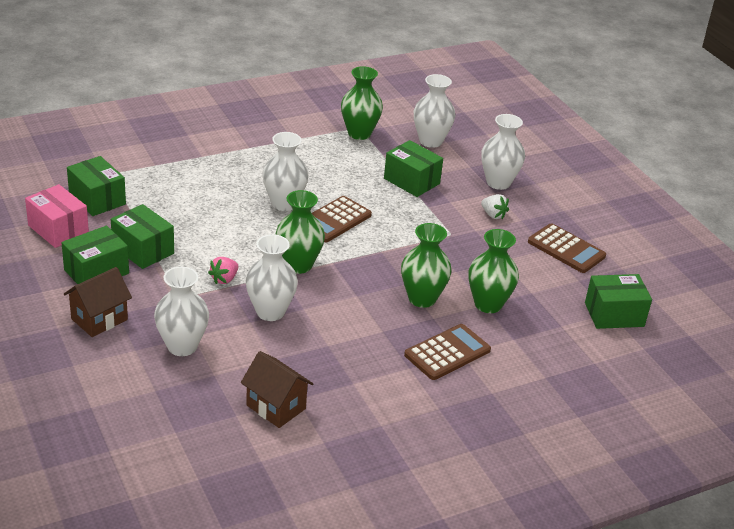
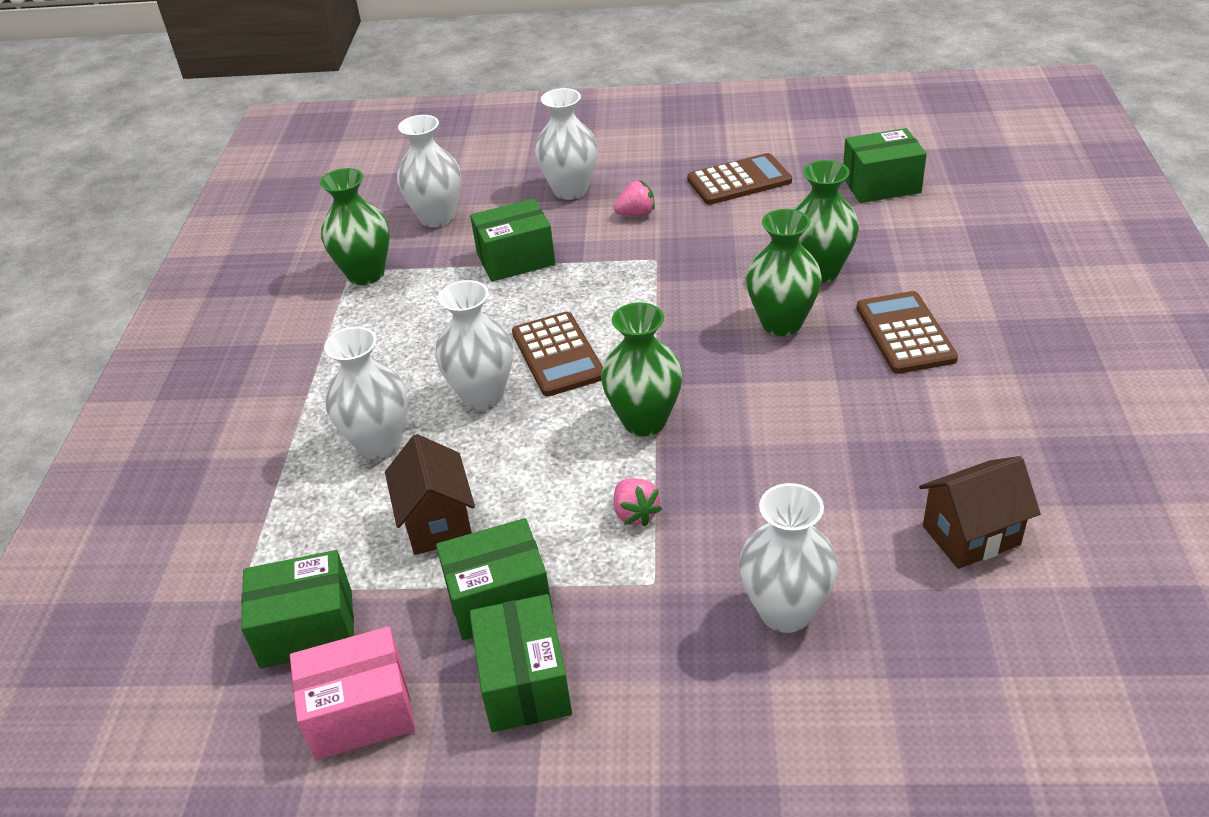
camera: 55 degrees left, 5 degrees up
brown house [64,267,132,337] -> brown house moved to [385,434,475,555]
white vase [246,234,298,321] -> white vase moved to [324,327,407,459]
white strawberry [481,194,509,219] -> pink strawberry [613,181,655,216]
green box [585,274,652,329] -> green box turned 60 degrees clockwise [843,128,927,203]

